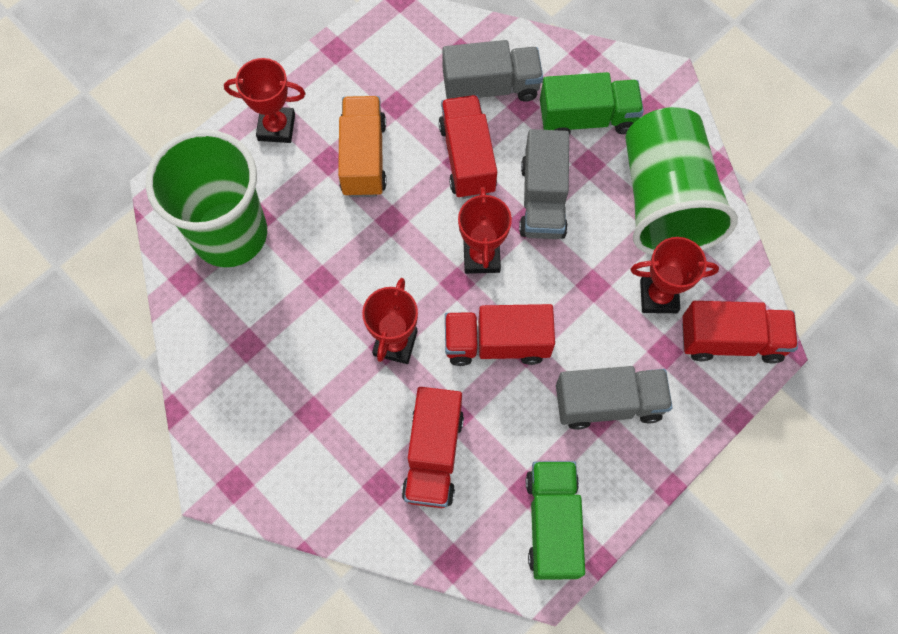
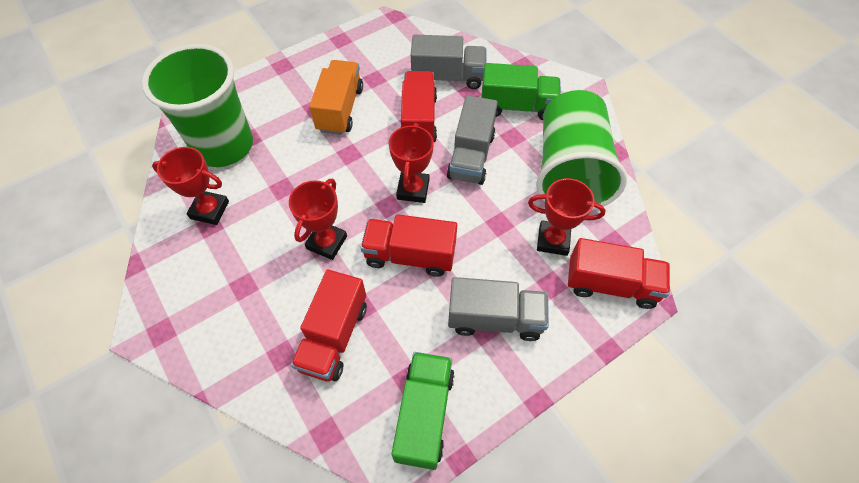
camera: 10 degrees right, 10 degrees down
red trophy [224,58,305,143] -> red trophy moved to [152,147,229,225]

